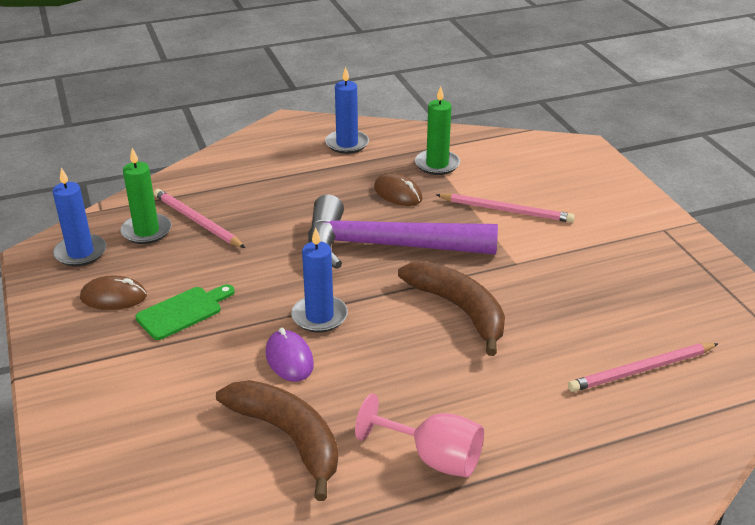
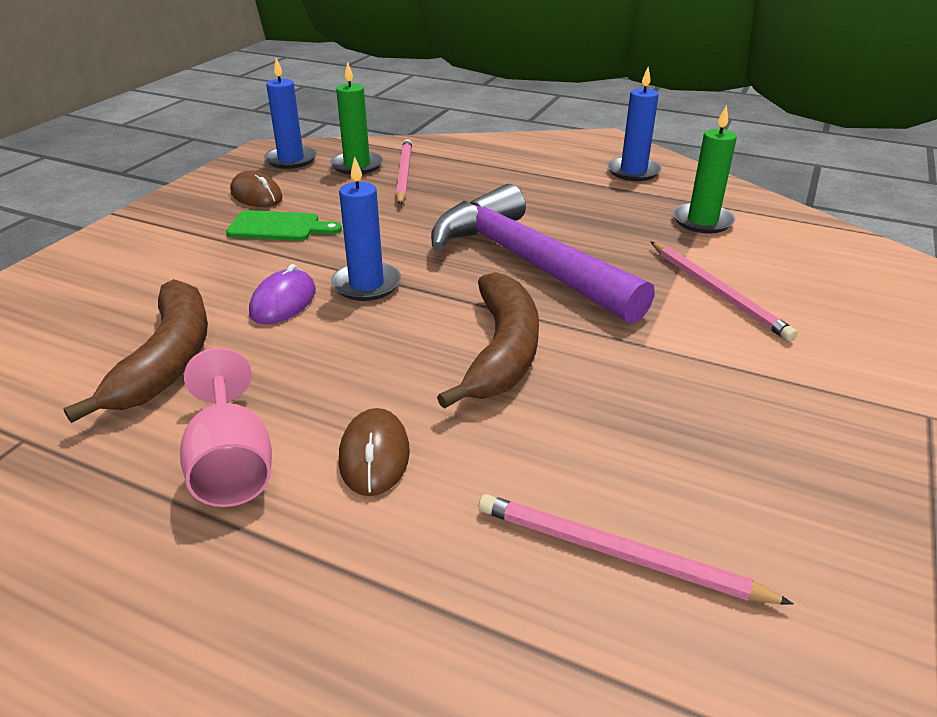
camera: 45 degrees right, 0 degrees up
brown mouse [374,173,422,206] -> brown mouse moved to [338,408,410,496]

